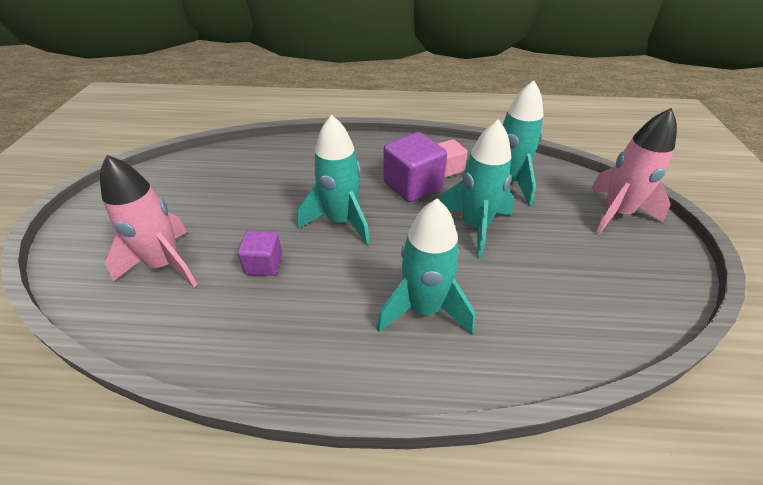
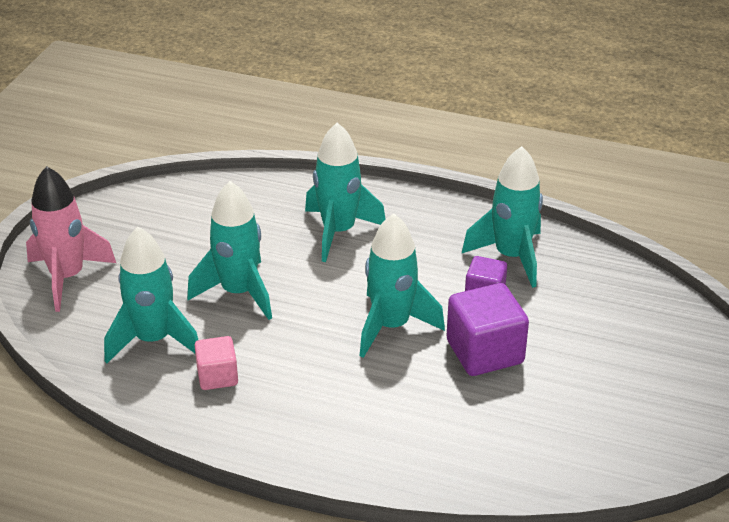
camera: 165 degrees left, 5 degrees down
pink rocket [100,155,198,287] -> none
purple cube [383,132,447,202] -> purple cube moved to [447,283,529,376]
none -> turquoise rocket [462,146,543,288]

